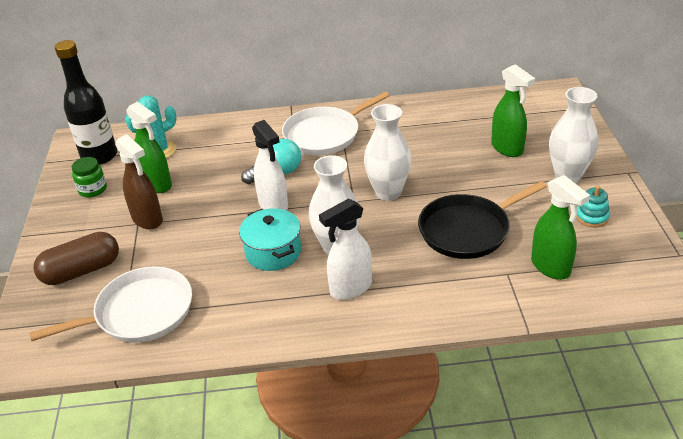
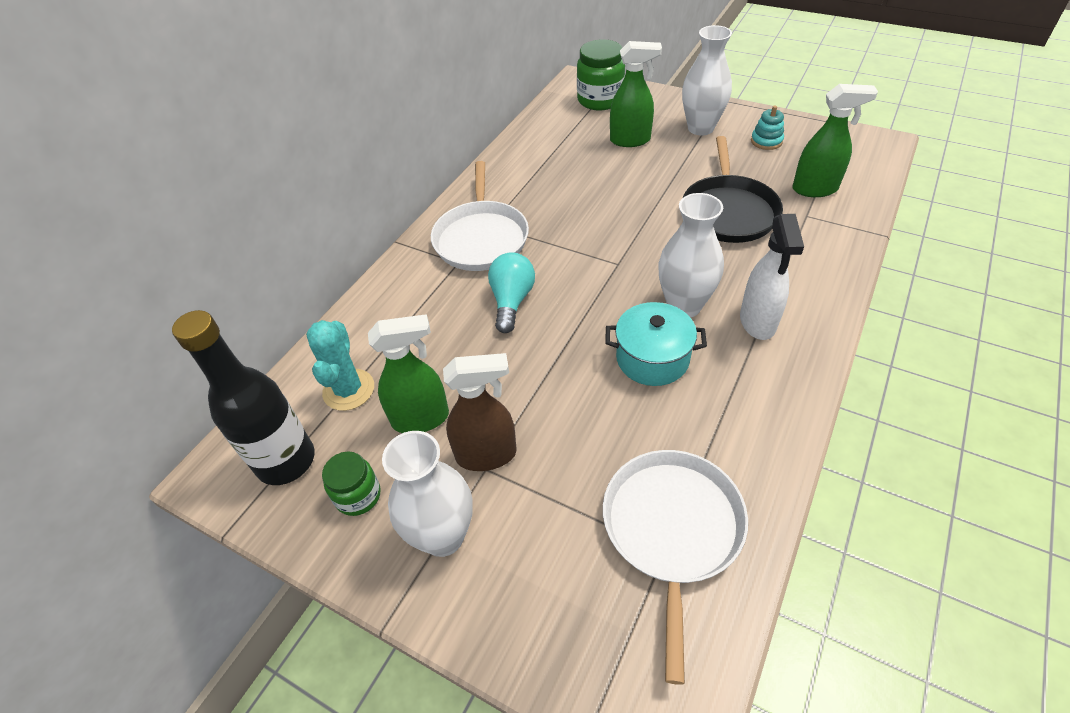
camera: 55 degrees left, 10 degrees up
brown capsule [33,232,119,285] -> none
white spray bottle [252,120,288,211] -> none
white vase [364,104,412,201] -> white vase moved to [382,431,473,557]
none -> green jar [577,39,625,110]

